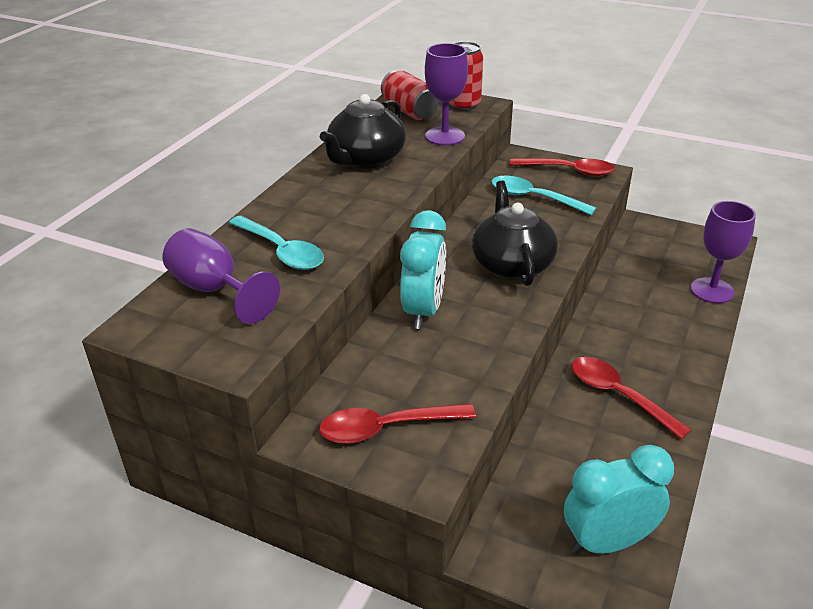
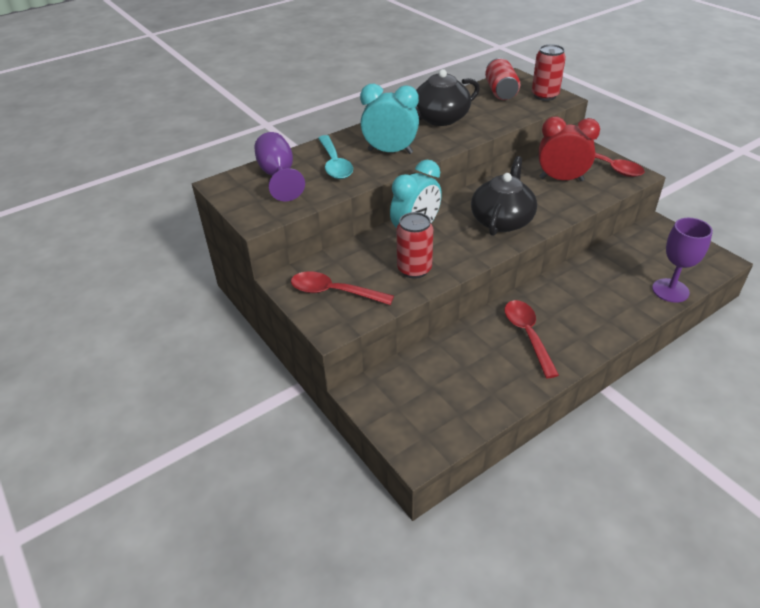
camera: 30 degrees right, 5 degrees up
purple goblet [425,43,468,146] -> none
turquoise spoon [491,175,596,215] -> red clock [539,116,600,181]
turquoise clock [564,445,674,555] -> turquoise clock moved to [360,84,419,154]
none -> red can [397,212,433,279]

